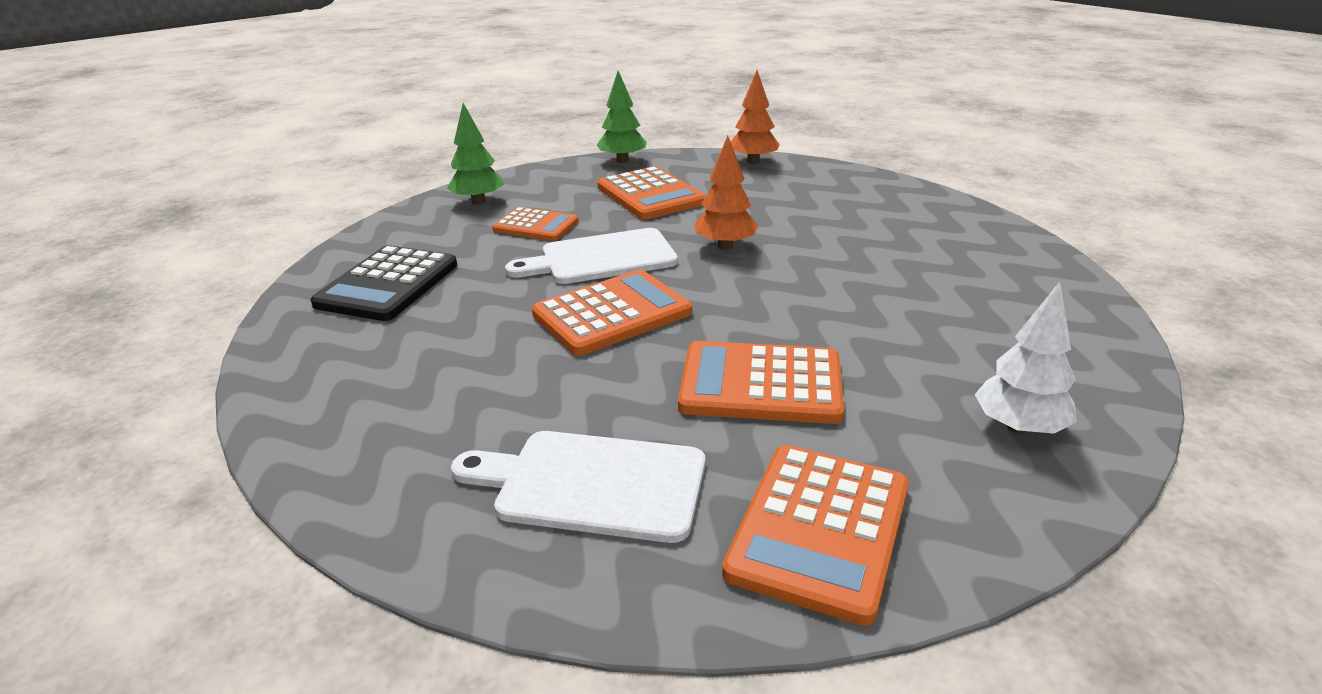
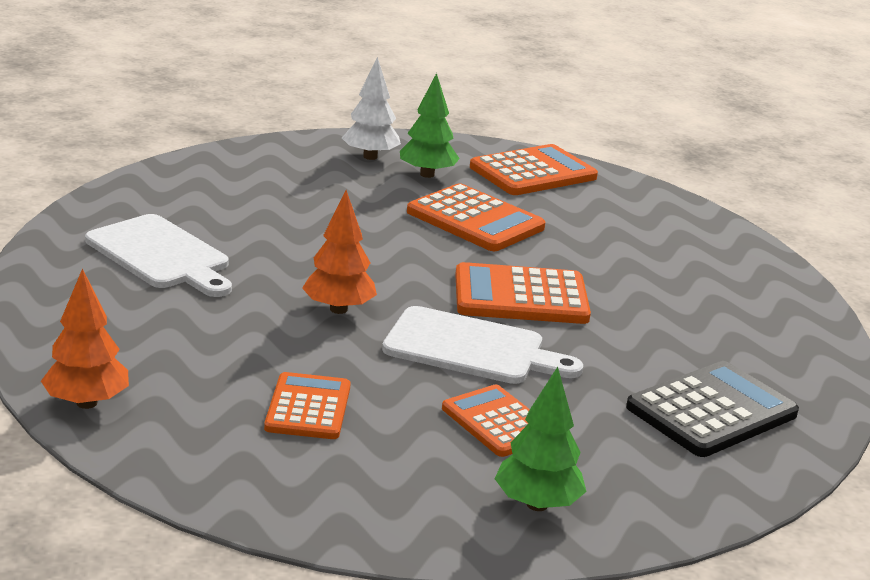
camera: 150 degrees left, 5 degrees down
white cutting board [451,431,705,543] -> white cutting board moved to [85,214,232,297]
green tree [597,71,647,163] -> green tree moved to [400,73,460,178]
orange calculator [597,166,706,220] -> orange calculator [264,372,351,439], size x0.66

